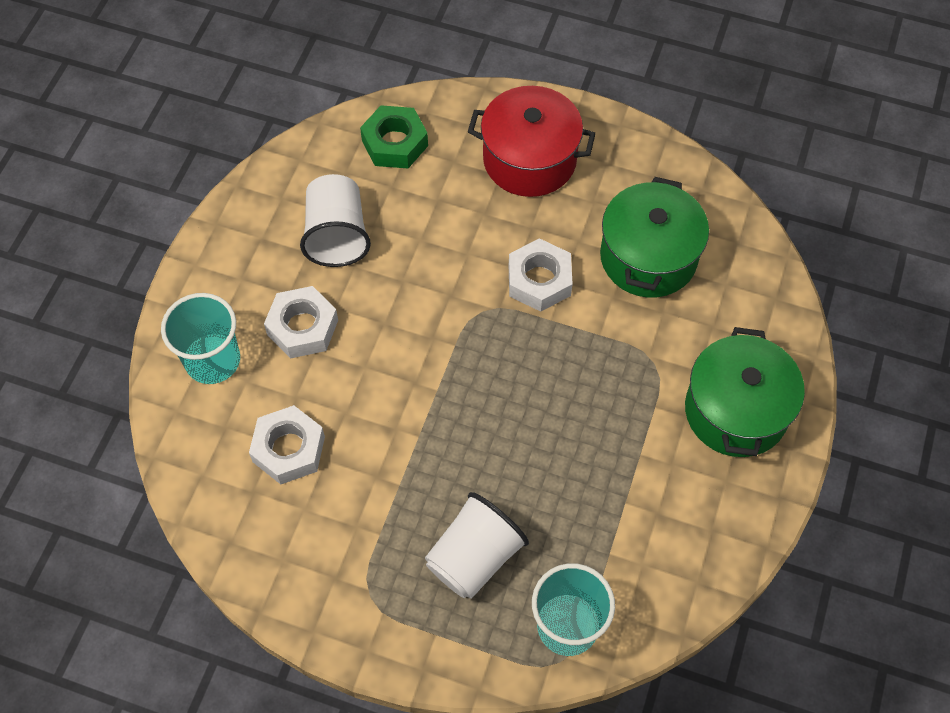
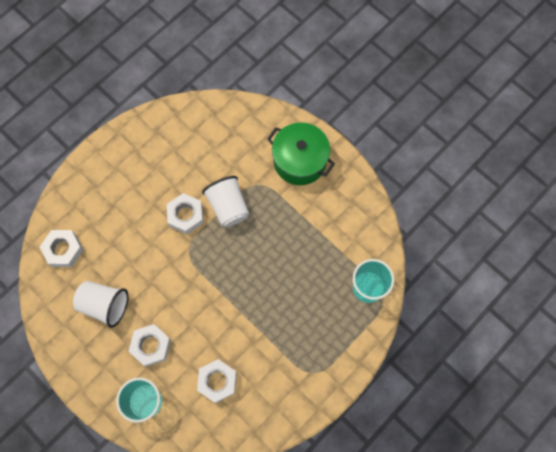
camera: 65 degrees left, 10 degrees up
green nut [360,105,428,168] -> white nut [40,230,83,267]
white cup [425,492,529,599] -> white cup moved to [202,176,249,227]
red pot [468,86,596,197] -> none
green pot [600,177,709,298] -> none

